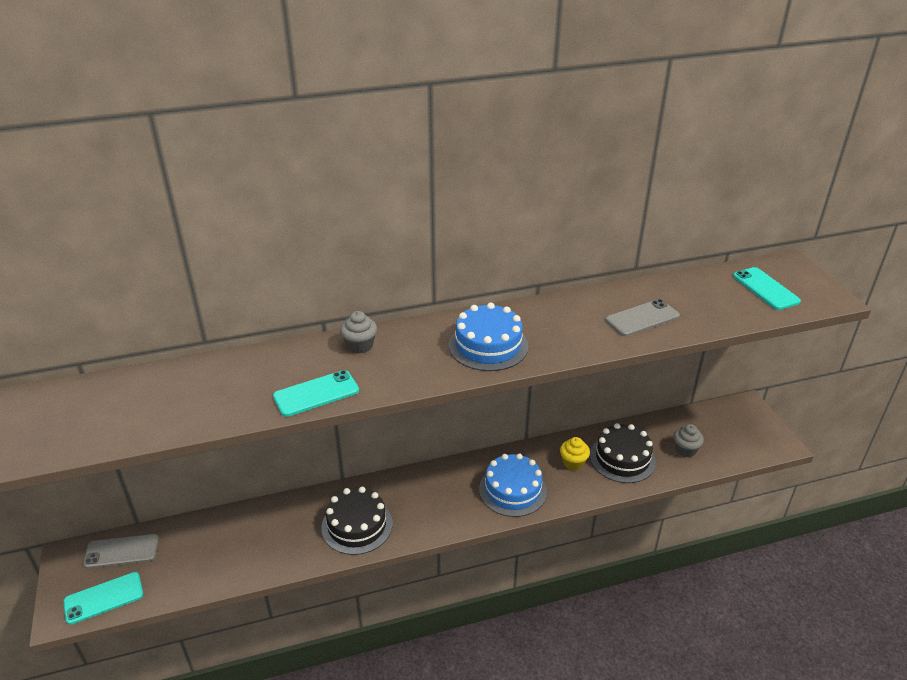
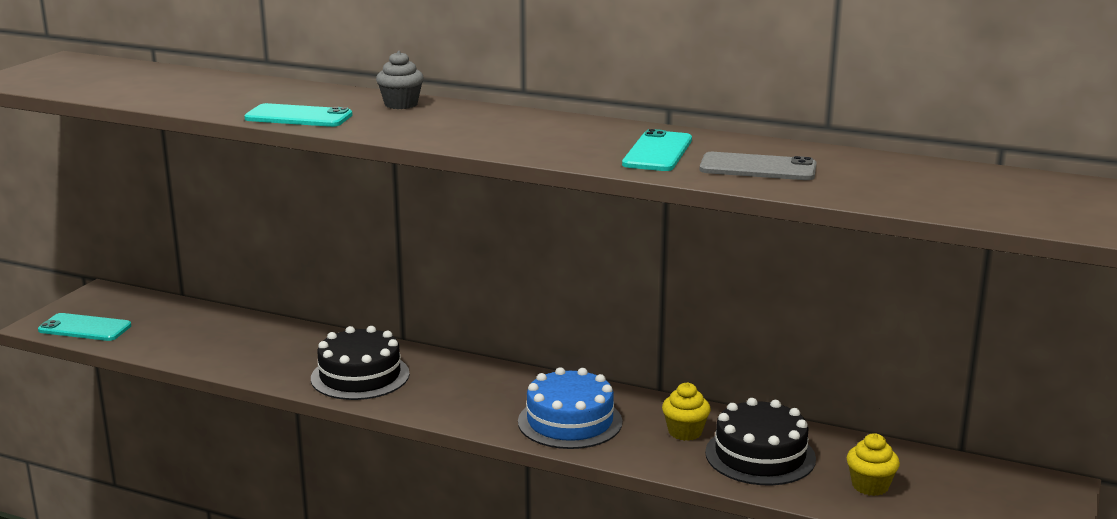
camera: 40 degrees right, 15 degrees down
grey phone [83,534,159,569] -> none
blue cake [449,303,528,371] -> none
grey cupcake [674,424,704,457] -> yellow cupcake [847,433,900,496]
turquoise phone [733,267,801,310] -> turquoise phone moved to [622,129,692,171]

